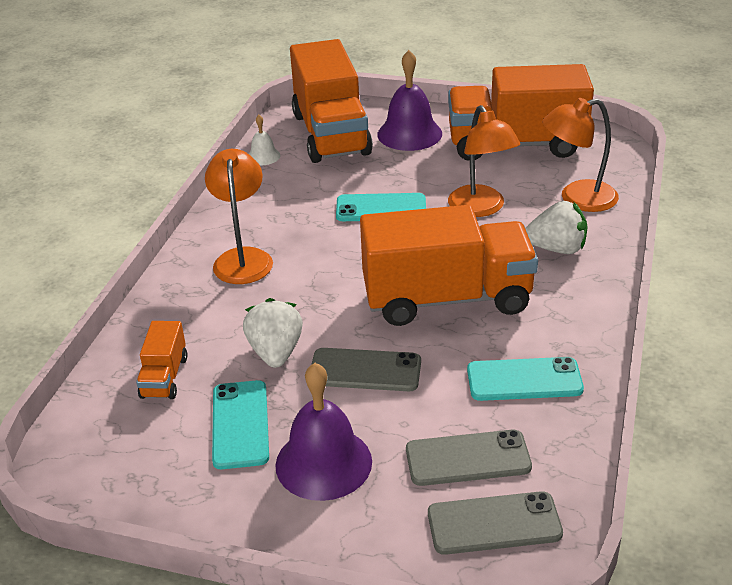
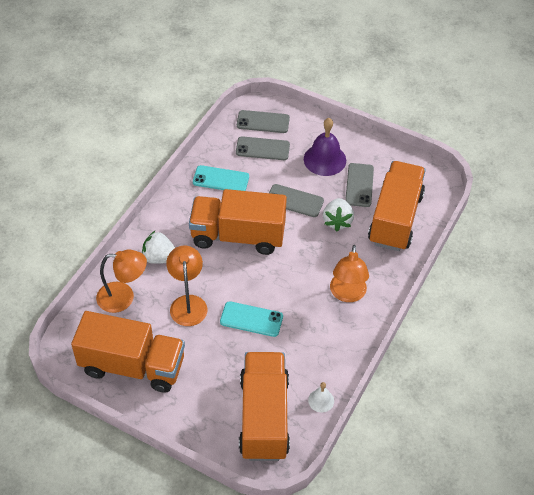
camera: 170 degrees left, 15 degrees up
orange truck [136,321,188,399] -> orange truck [368,161,426,251], size x2.28
turquoise phone [212,380,269,469] -> grey phone [345,163,374,207]
purple bell [377,50,442,151] -> none

